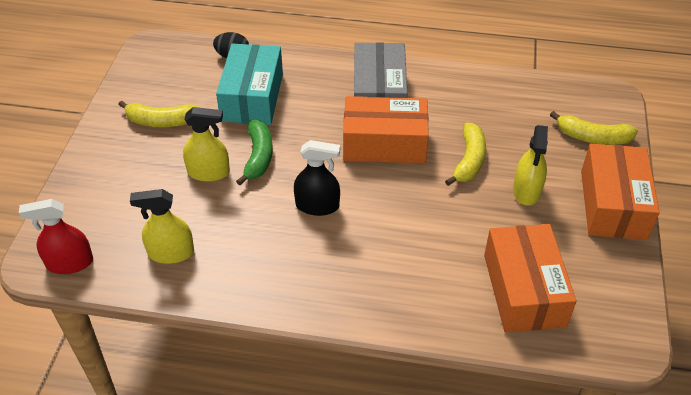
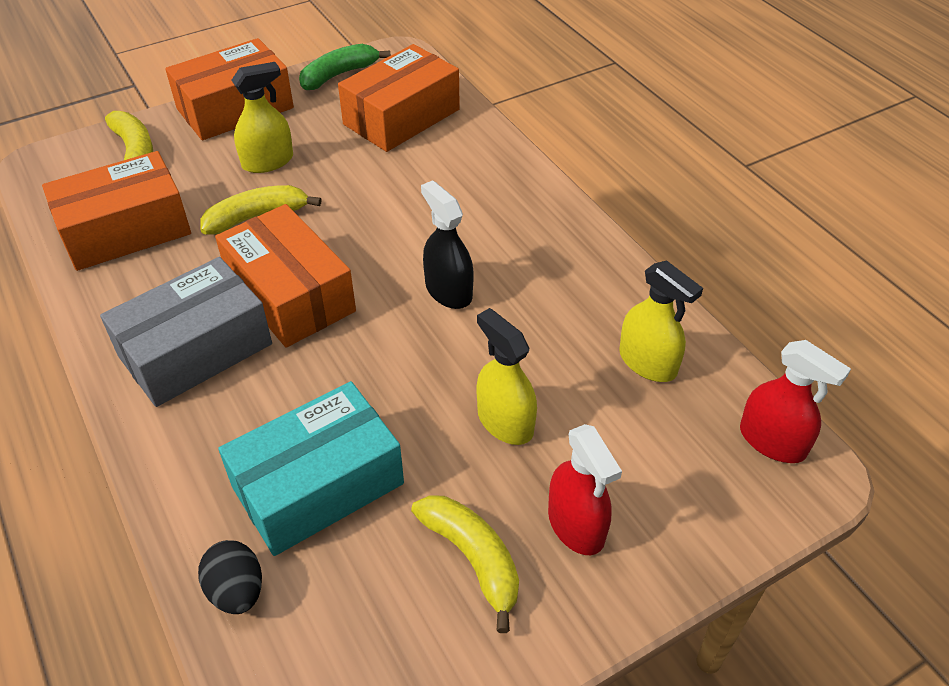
camera: 130 degrees left, 0 degrees up
green banana [236,119,273,185] -> green banana moved to [299,44,390,90]
none -> orange box [42,151,191,271]
none -> red spray bottle [548,424,622,555]

